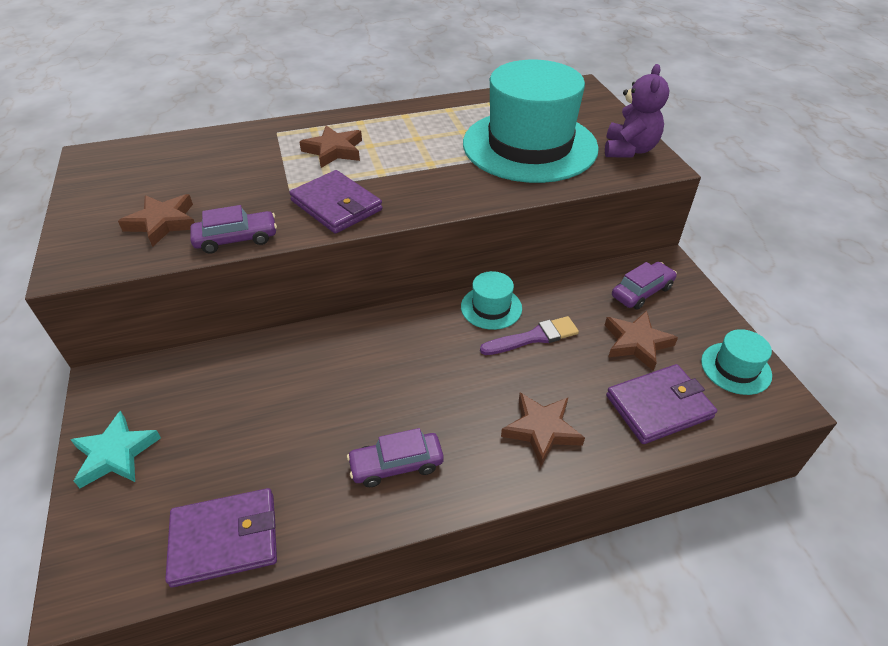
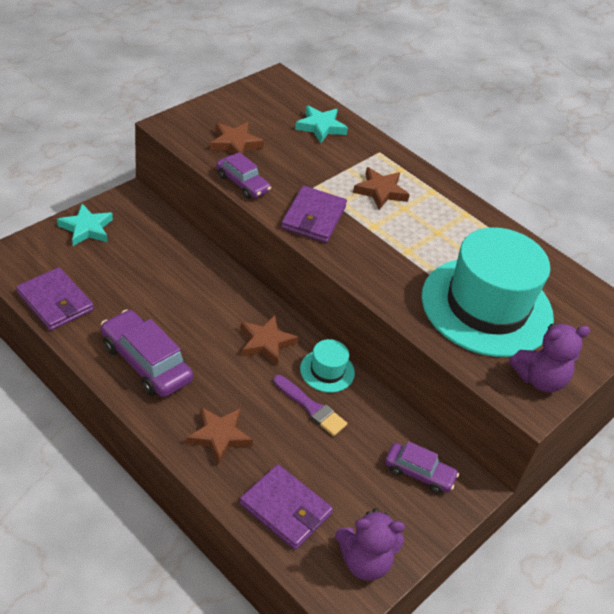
camera: 55 degrees right, 0 degrees up
purple car [347,428,444,487] -> purple car [101,309,193,397], size x1.61
brown star [605,311,678,371] -> brown star moved to [240,315,298,365]
turquoise hat [701,329,772,395] -> purple teddy bear [335,508,405,581]
none -> turquoise star [295,105,348,143]

